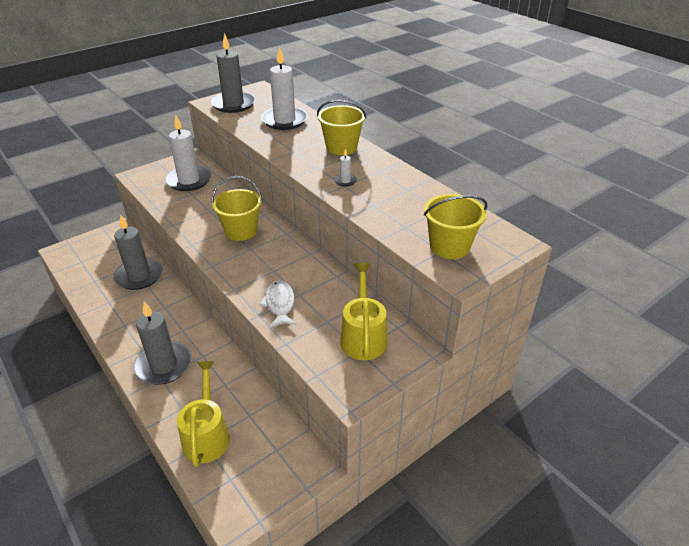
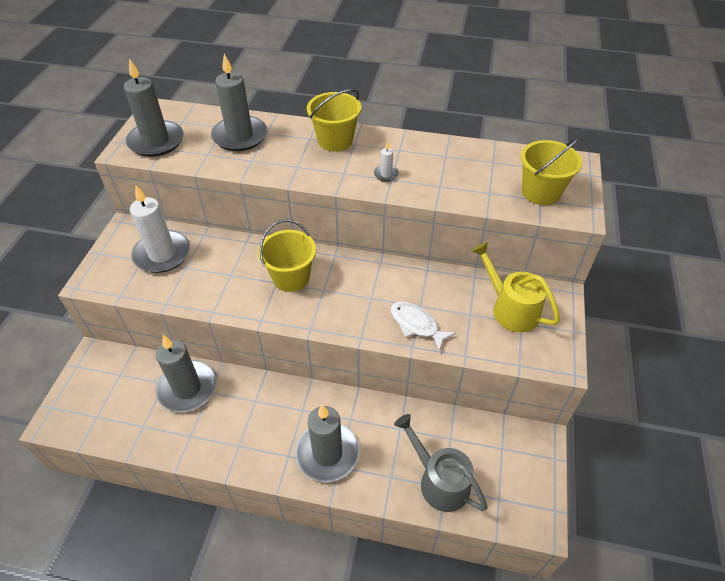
camera: 40 degrees left, 10 degrees up
yellow watering can [177,361,230,467] -> grey watering can [394,414,488,512]
white candle [261,47,308,130] -> grey candle [211,54,267,151]

